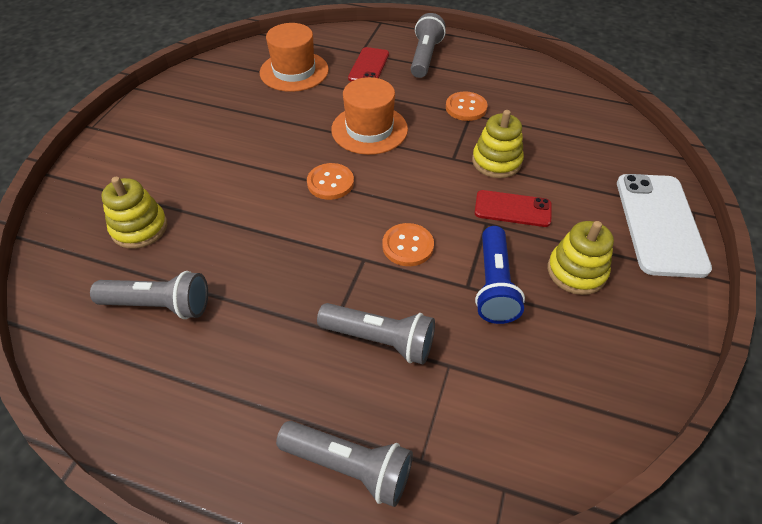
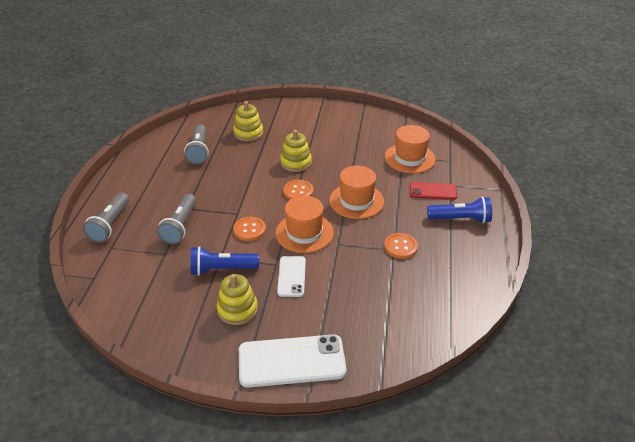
camera: 80 degrees right, 10 degrees down
grey flashlight [411,13,446,78] -> blue flashlight [427,196,492,223]
yellow stacking toy [472,110,524,178] -> yellow stacking toy moved to [280,130,312,172]
red phone [475,190,552,227] -> white phone [277,256,306,297]
none -> orange hat [275,196,334,253]

